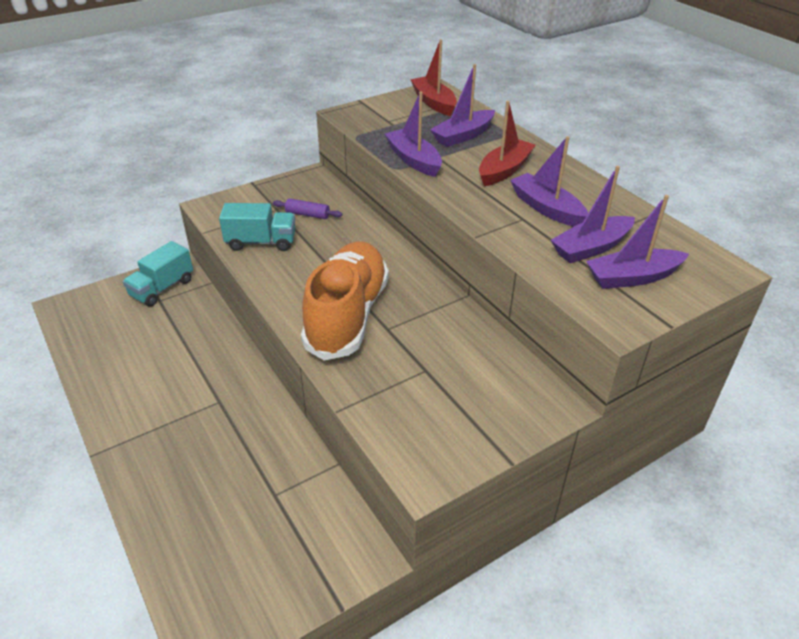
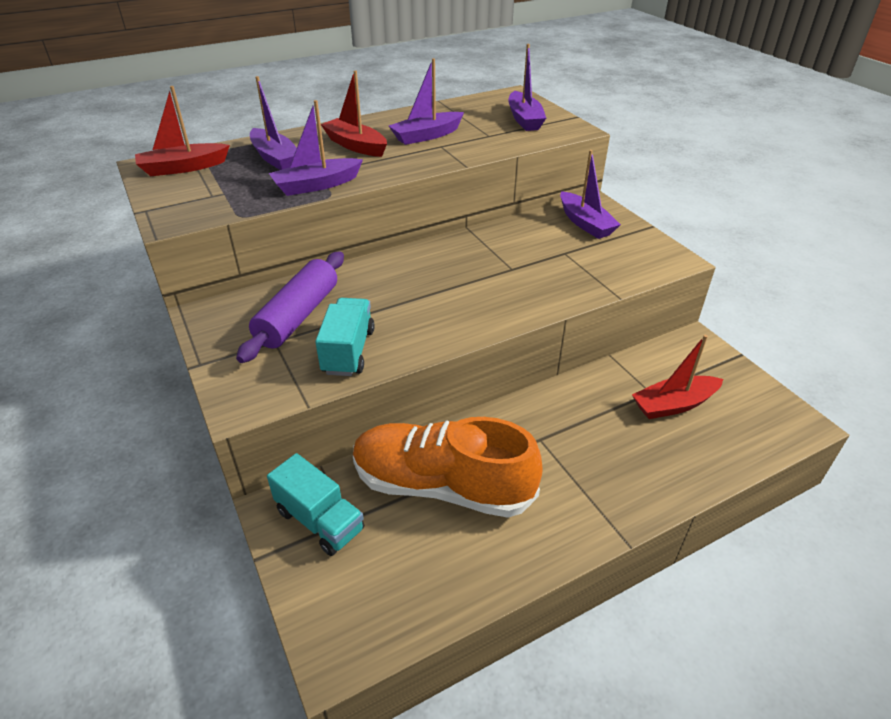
camera: 85 degrees left, 0 degrees up
purple rolling pin [273,198,342,219] -> purple rolling pin [236,251,344,363], size x2.01
orange shoe [301,241,389,361] -> orange shoe moved to [353,417,543,518]
purple boat [551,166,635,263] -> purple boat moved to [560,150,621,239]
none -> red boat [632,335,723,419]

